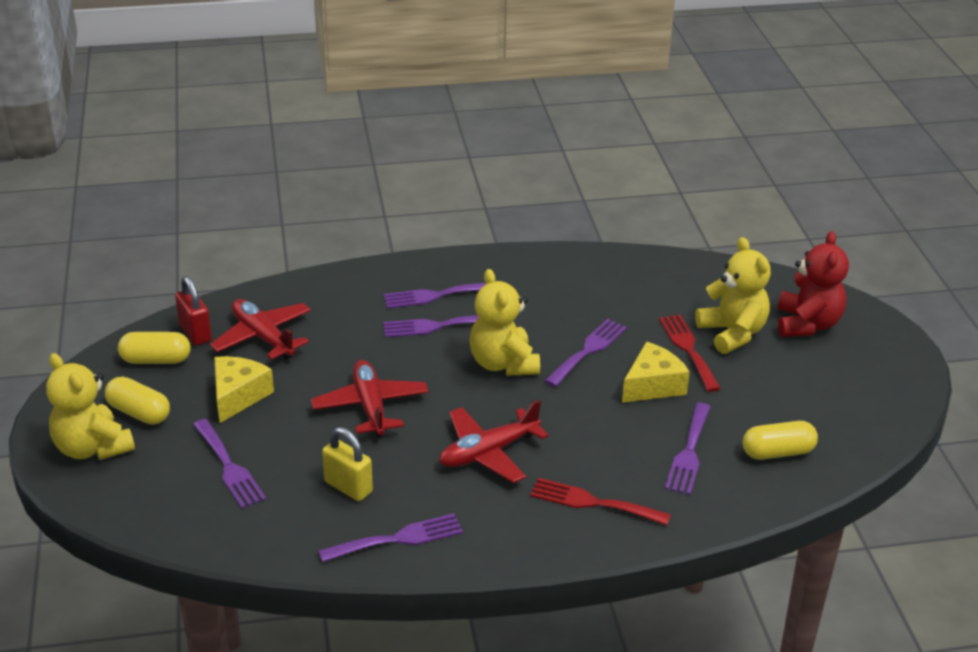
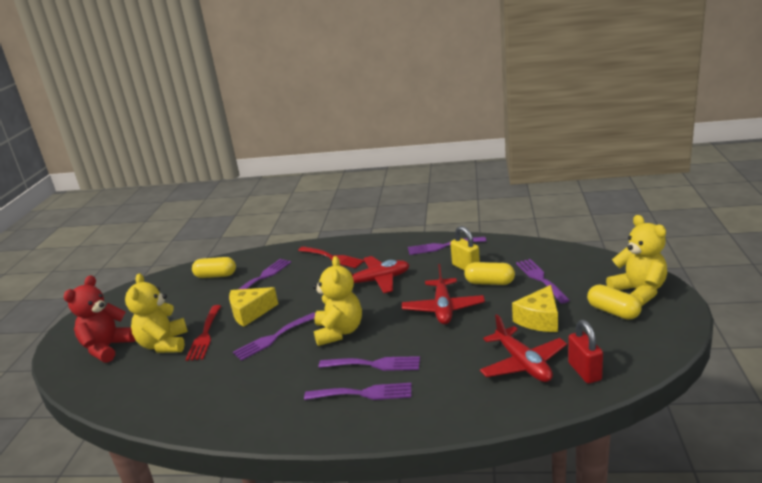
camera: 160 degrees left, 10 degrees down
yellow capsule [118,332,191,364] -> yellow capsule moved to [464,262,515,285]

